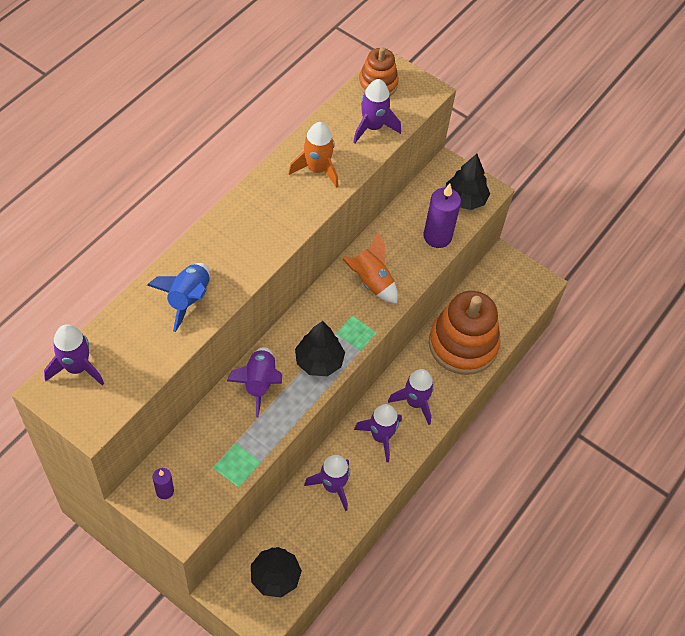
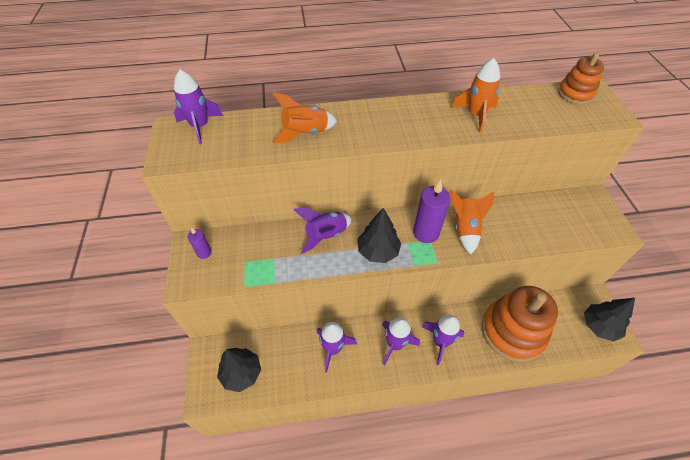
camera: 50 degrees right, 5 degrees down
blue rocket [147,263,210,332] -> orange rocket [272,92,337,143]
purple rocket [353,79,401,143] -> none
purple candle [424,184,461,248] -> purple candle moved to [413,179,451,243]
black tree [446,154,490,210] -> black tree moved to [584,298,635,342]

